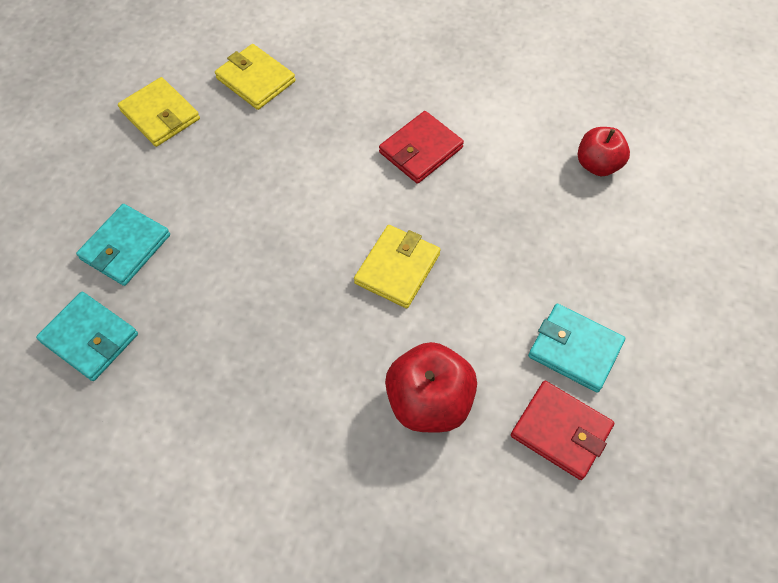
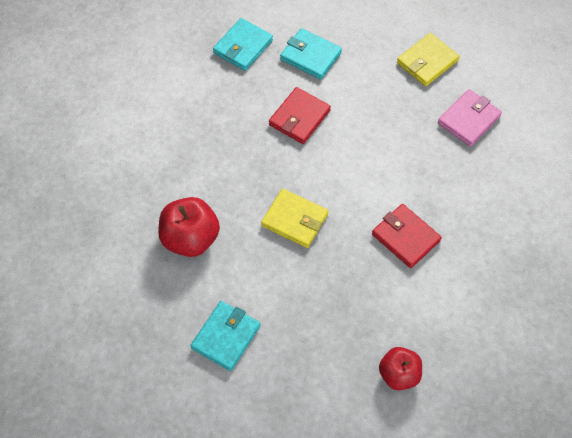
camera: 90 degrees right, 0 degrees up
yellow wallet [215,44,295,110] -> pink wallet [438,89,502,147]
red wallet [511,381,614,480] -> red wallet moved to [269,87,331,144]

